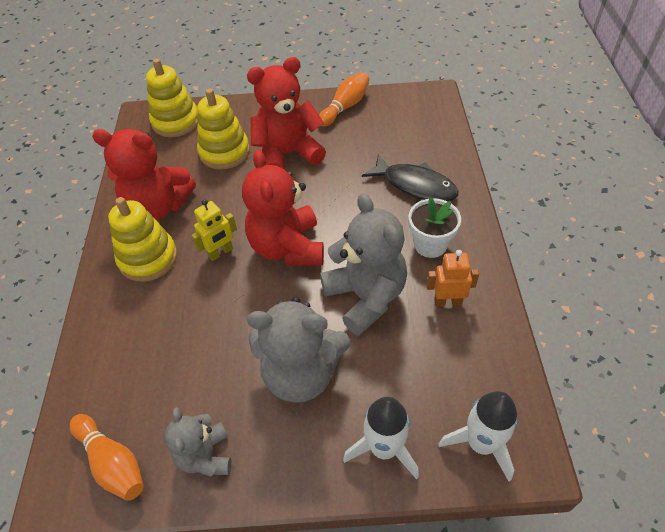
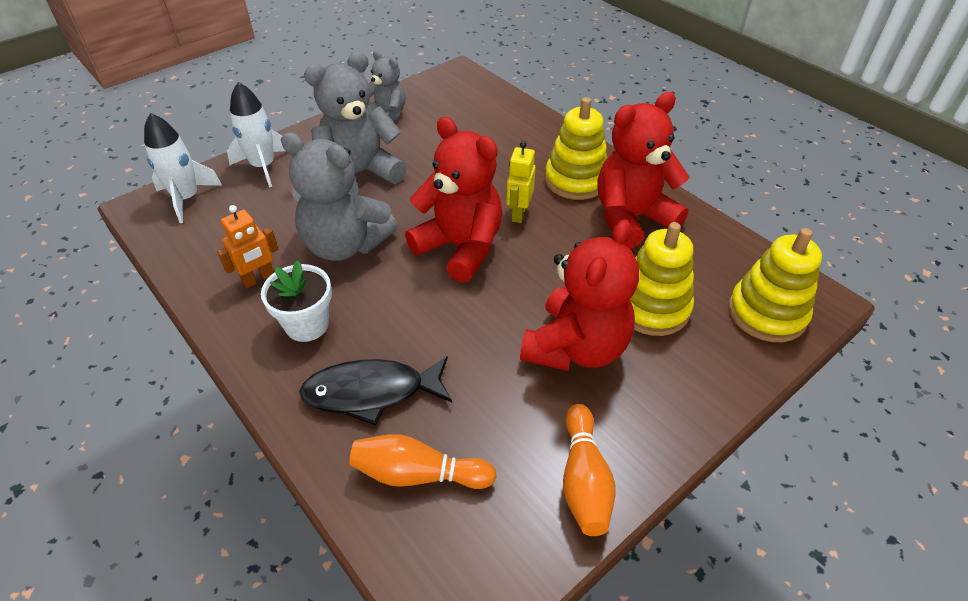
camera: 140 degrees right, 5 degrees down
orange bowling pin [70,414,144,501] -> orange bowling pin moved to [349,434,496,489]

